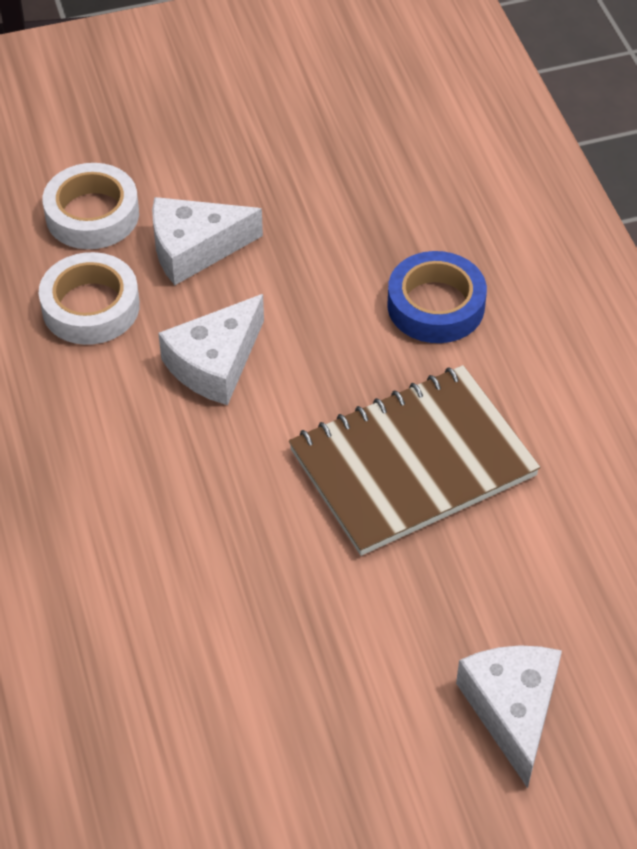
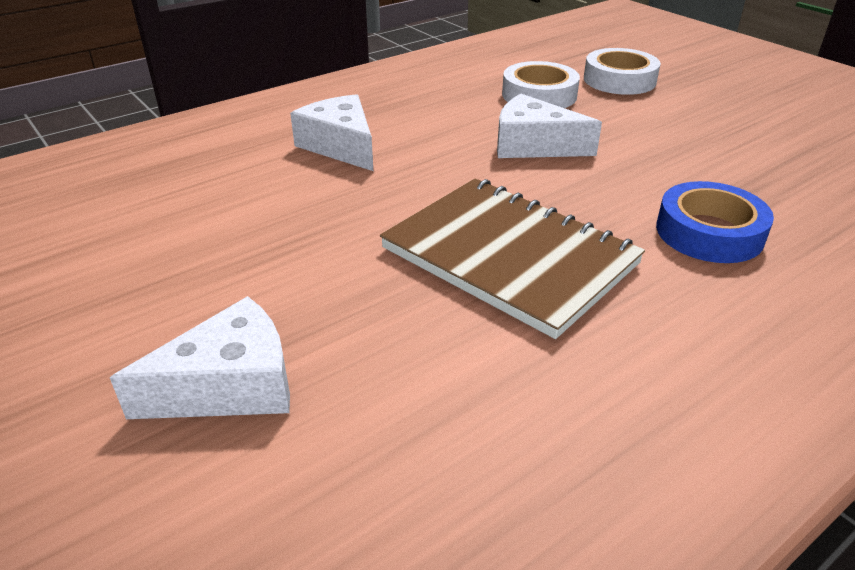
camera: 70 degrees right, 15 degrees down
white cheese [152,197,263,285] -> white cheese moved to [290,94,373,171]

